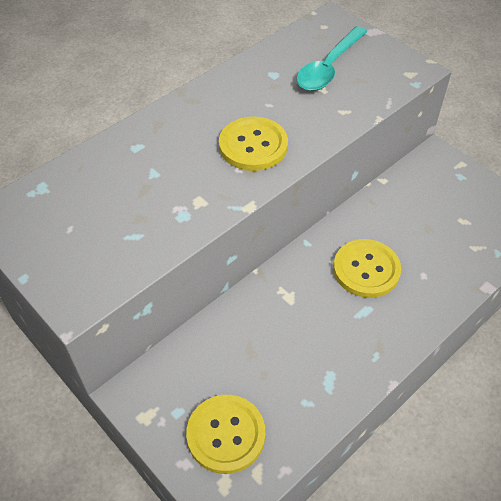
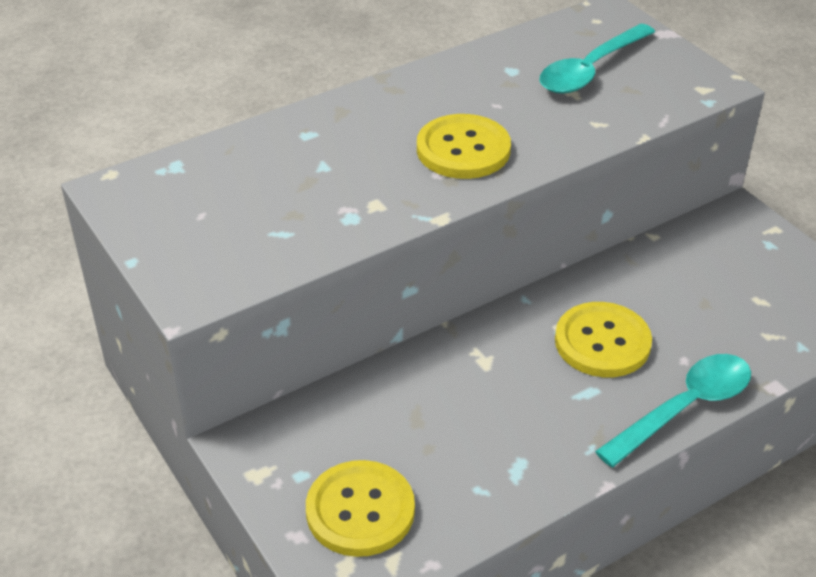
camera: 10 degrees right, 10 degrees down
none -> turquoise spoon [595,354,751,467]

